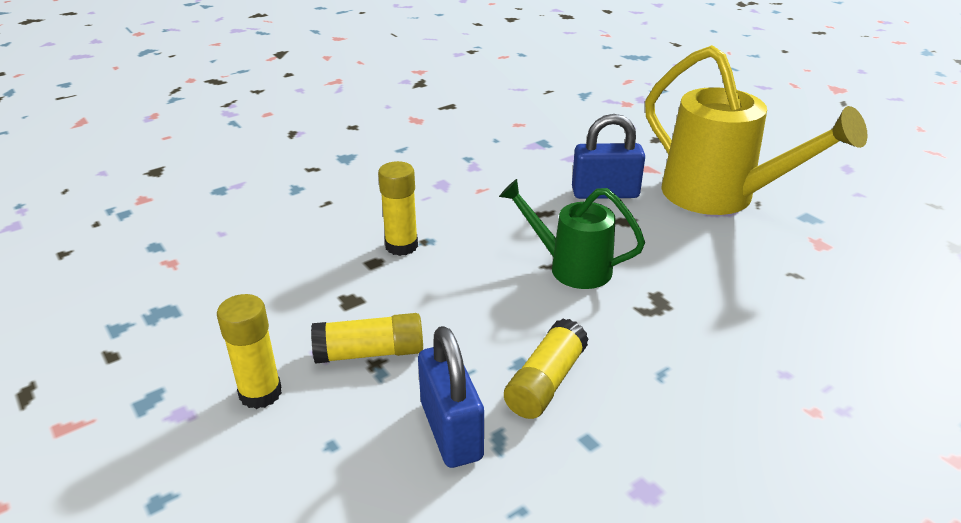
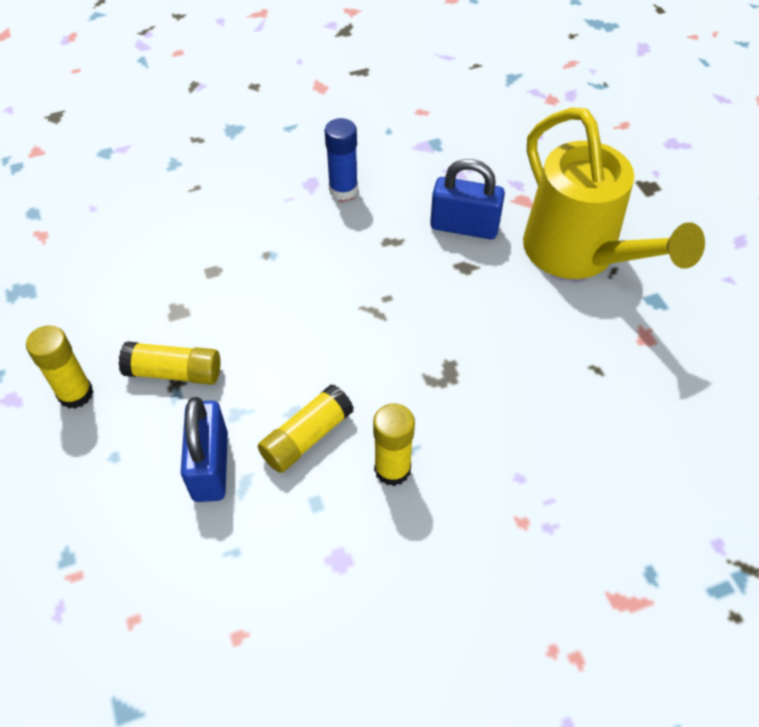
camera: 15 degrees right, 20 degrees up
yellow glue stick [378,161,418,256] -> yellow glue stick moved to [373,403,415,486]
green watering can [499,179,645,289] -> none
none -> blue glue stick [325,118,358,200]

